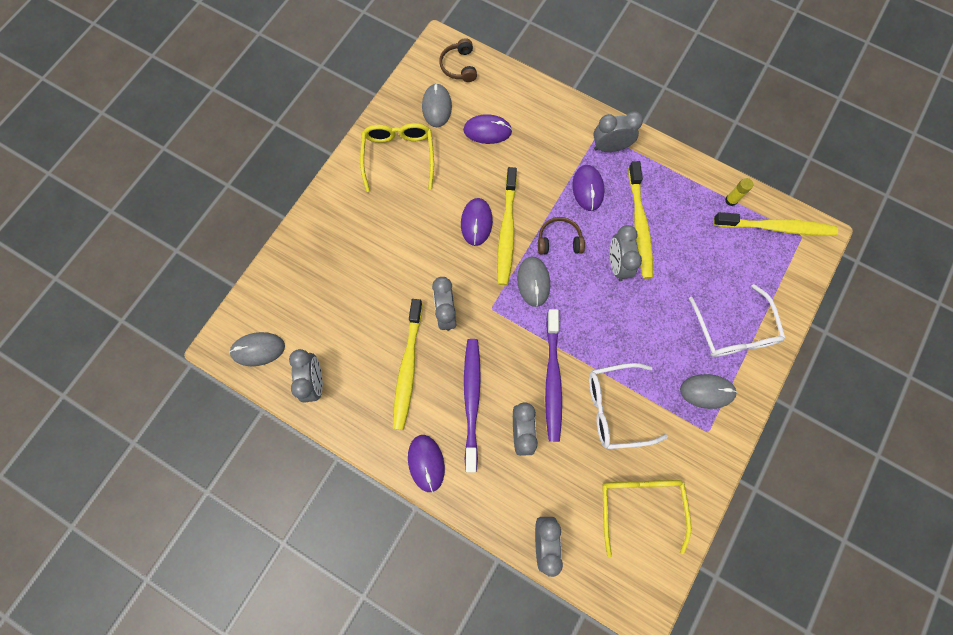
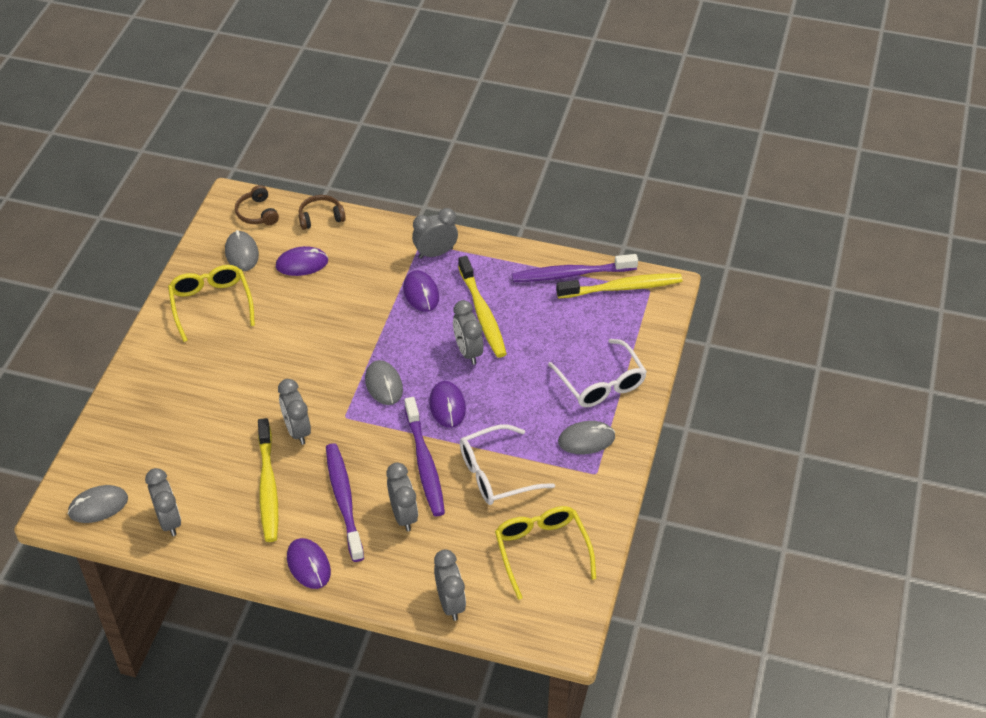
camera: 15 degrees left, 25 degrees down
purple mouse [461,198,493,246] -> purple mouse moved to [429,381,466,428]
yellow toothbrush [497,167,517,285] -> none
brown headphones [538,217,585,255] -> brown headphones moved to [299,195,346,230]
yellow glue stick [725,178,753,206] -> purple toothbrush [512,254,638,282]

